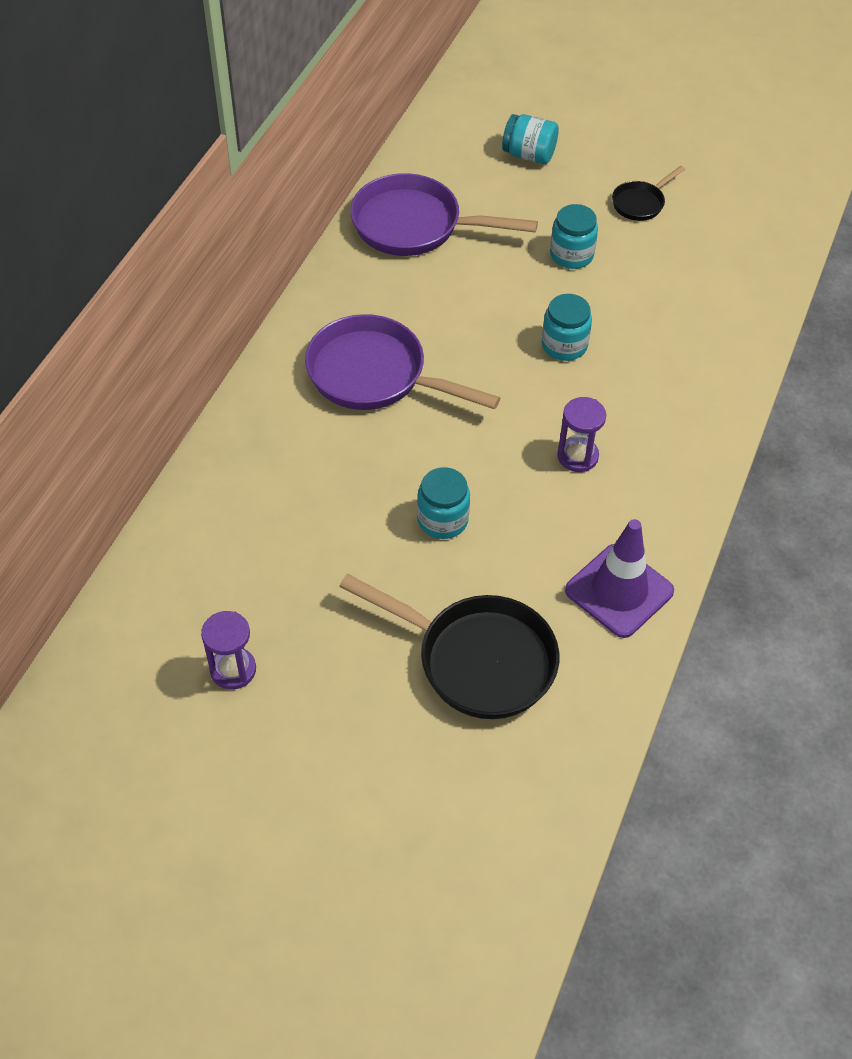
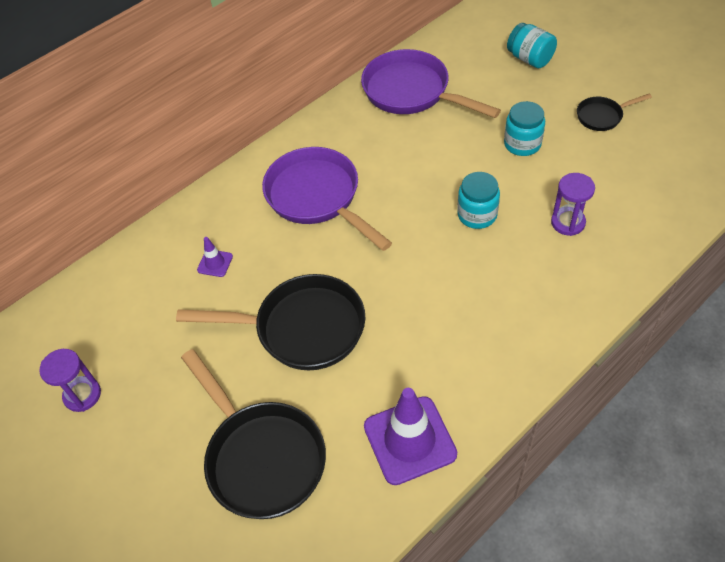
camera: 30 degrees right, 0 degrees up
turquoise jar [417,467,470,539] -> black pan [176,274,365,370]
purple hourglass [557,397,606,472] -> purple hourglass moved to [551,173,595,236]
none -> purple traffic cone [197,237,233,277]

